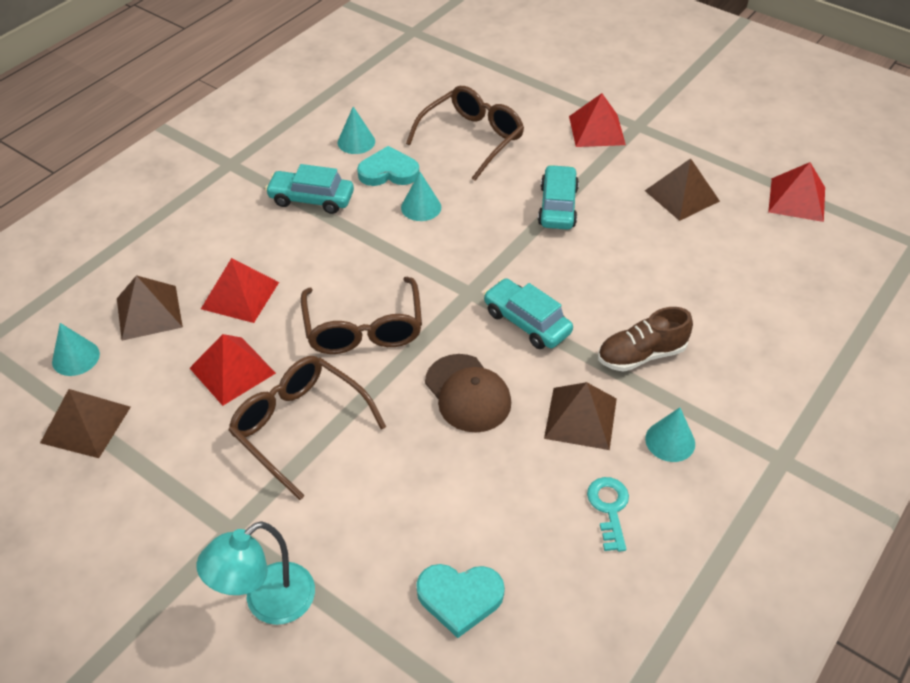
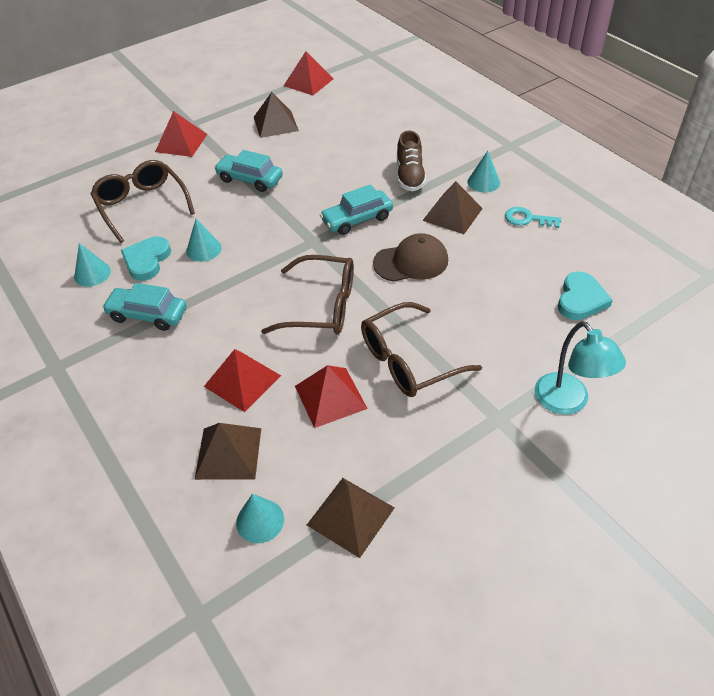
camera: 70 degrees left, 0 degrees up
turquoise car [265,164,354,214] -> turquoise car turned 75 degrees clockwise [102,283,187,331]

